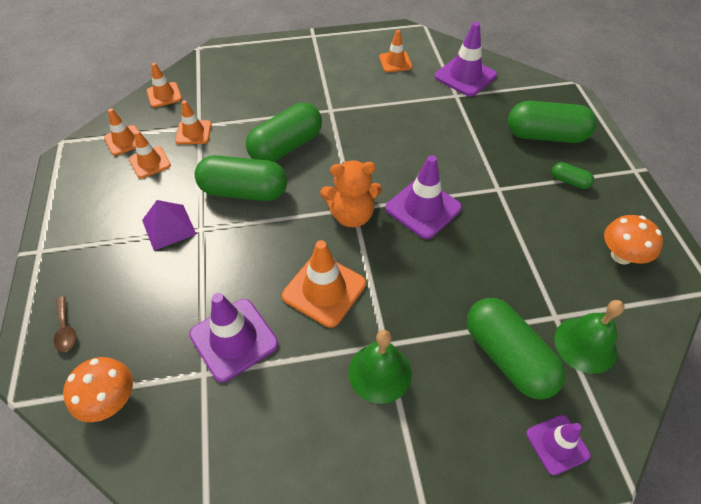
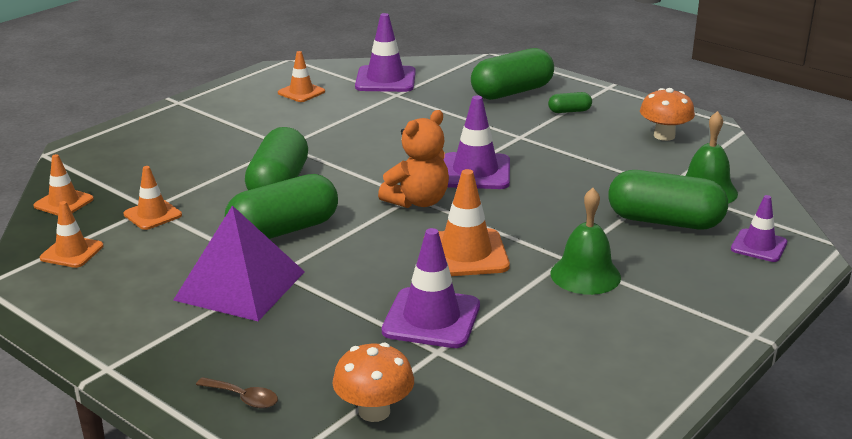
camera: 40 degrees left, 25 degrees down
orange traffic cone [129,130,171,178] -> none
purple pyramid [142,200,196,251] -> purple pyramid [173,205,305,321], size x1.64

